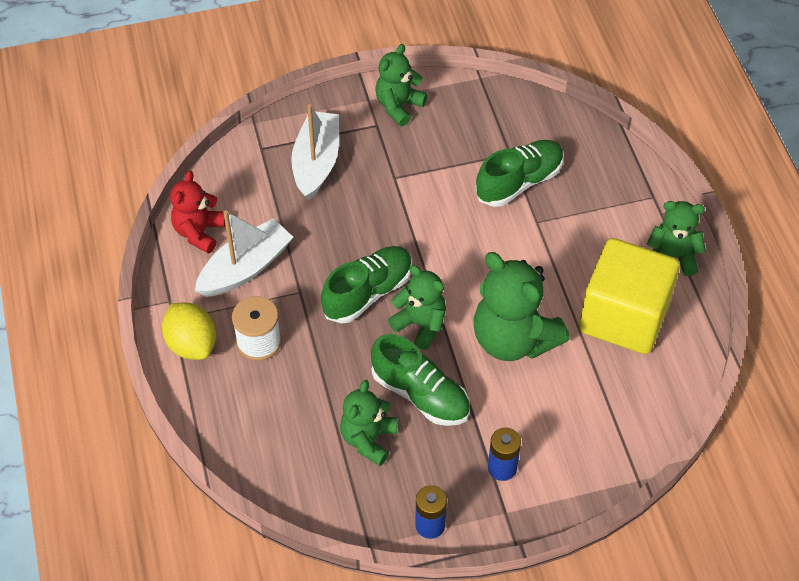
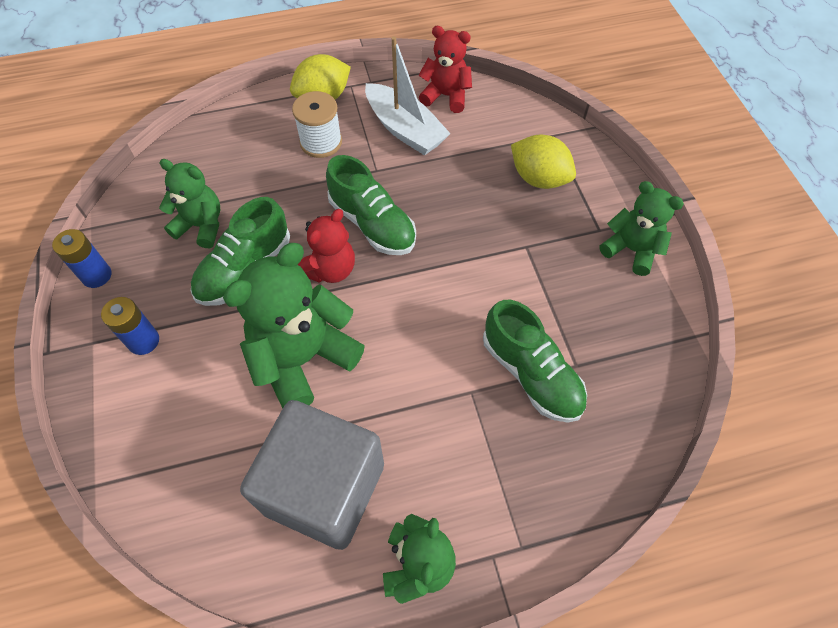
camera: 90 degrees right, 5 degrees up
white boat [291,104,339,200] -> yellow lemon [511,135,576,189]
green teddy bear [388,265,446,350] -> red teddy bear [298,209,355,283]
yellow cube [579,238,680,354] -> grey cube [240,400,384,550]

